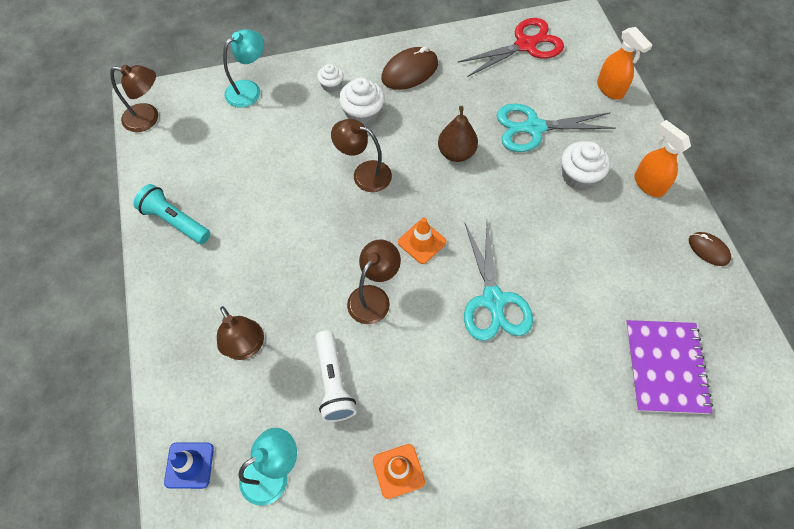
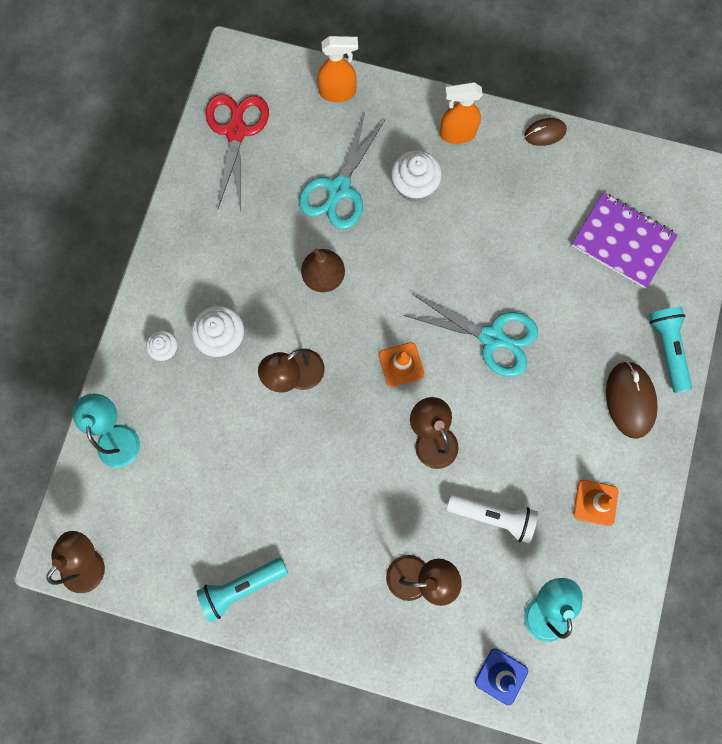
camera: 60 degrees left, 15 degrees up
brown mouse [381,46,438,90] -> brown mouse moved to [606,361,658,439]
none -> turquoise flashlight [649,307,692,393]

